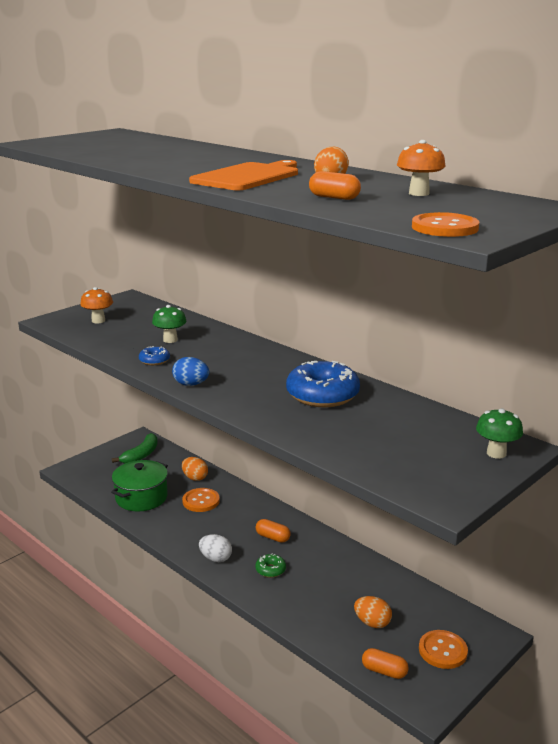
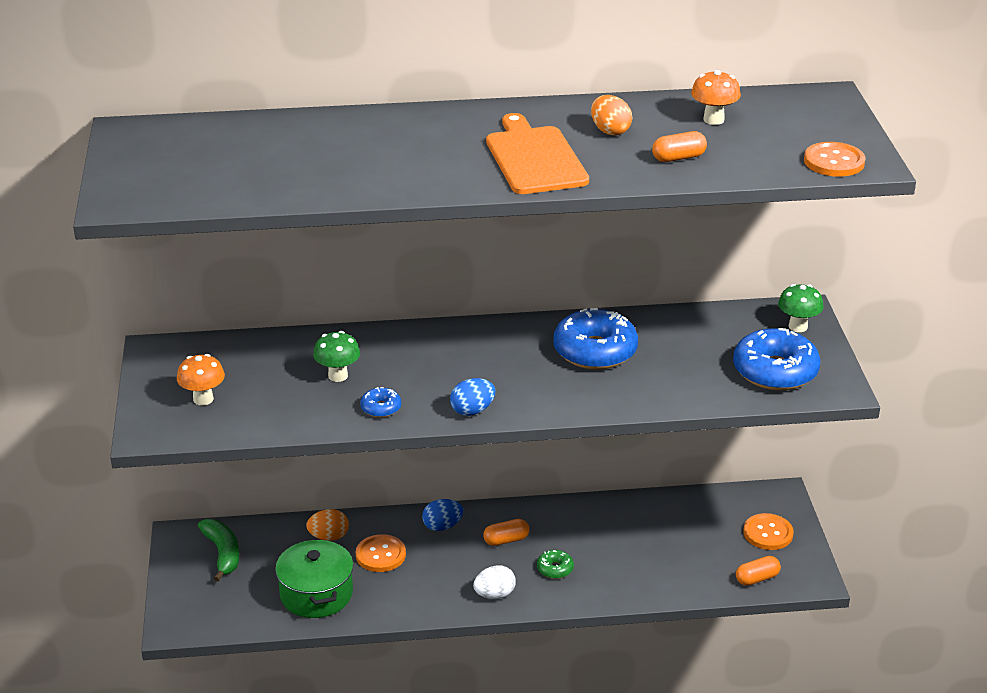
camera: 50 degrees left, 10 degrees up
orange egg [354,596,392,628] -> none
none -> blue egg [422,499,463,531]
none -> blue donut [733,328,821,390]

